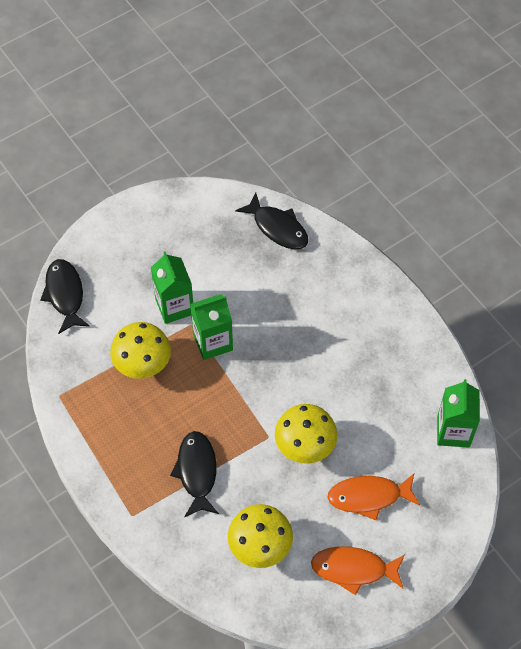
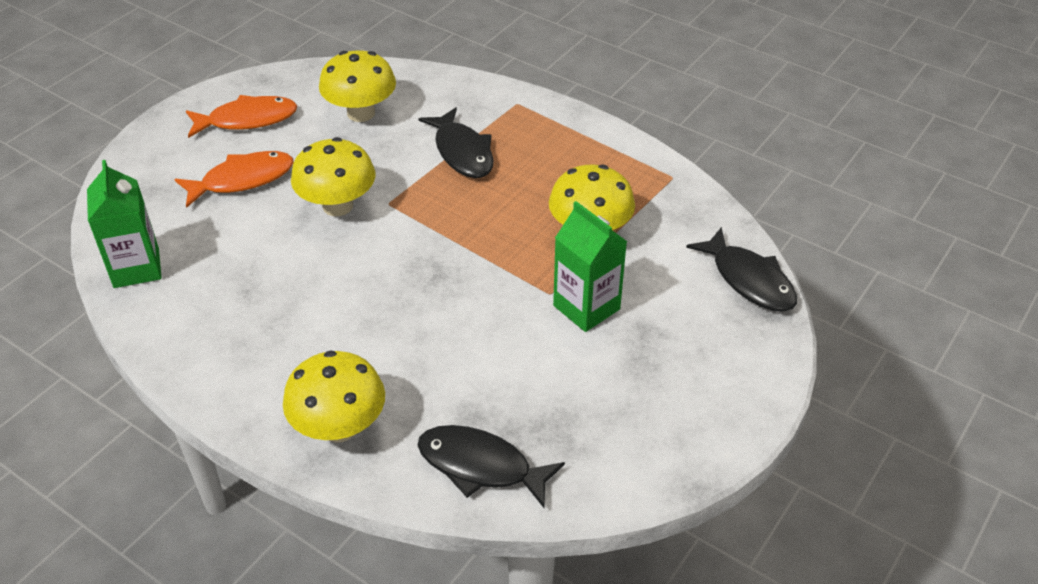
camera: 160 degrees right, 15 degrees down
green carton [190,294,233,360] -> none
none -> yellow mushroom [283,350,385,443]

